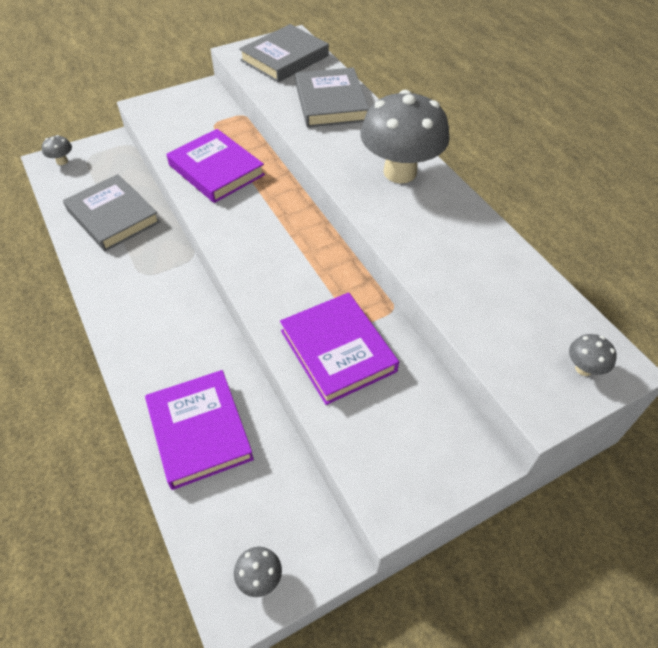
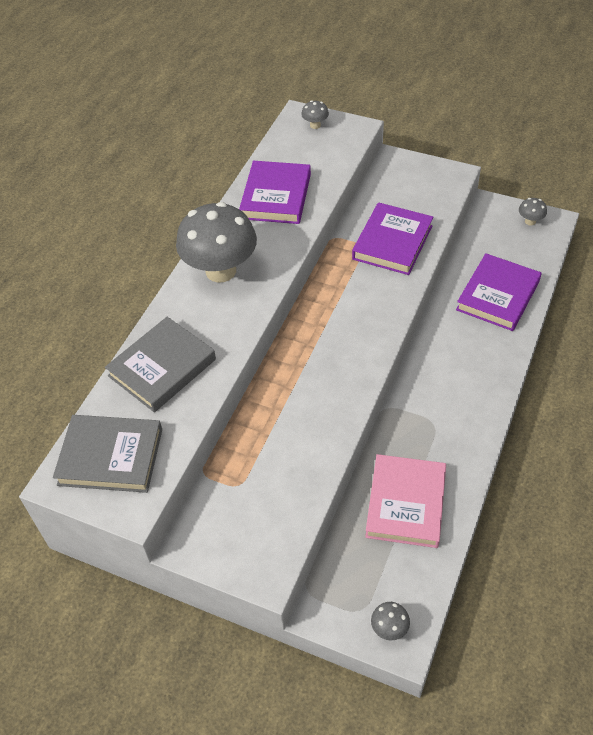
camera: 125 degrees left, 0 degrees up
grey book [63,174,160,251] -> pink book [365,454,446,548]
purple book [167,129,265,203] -> purple book moved to [239,161,311,224]

